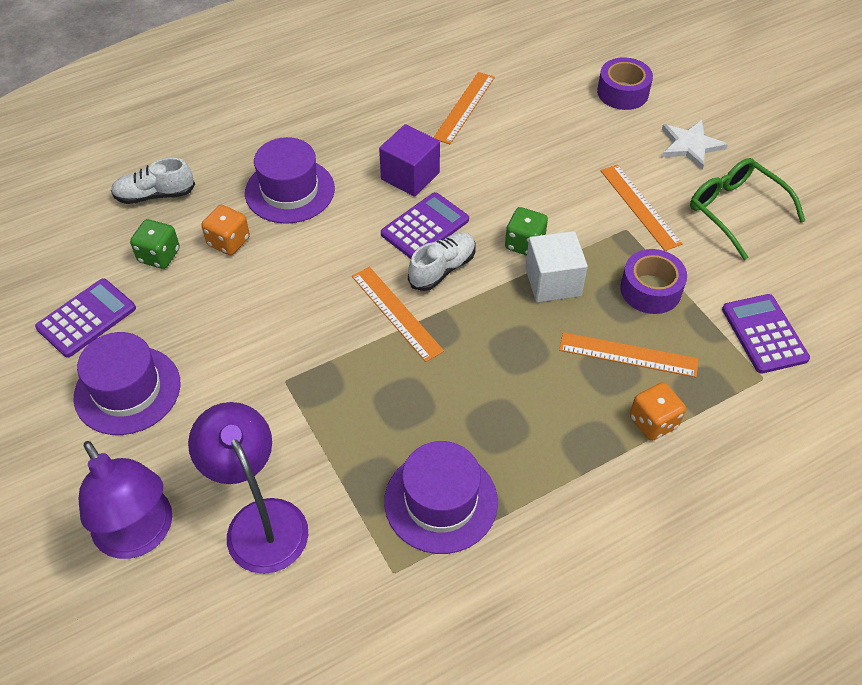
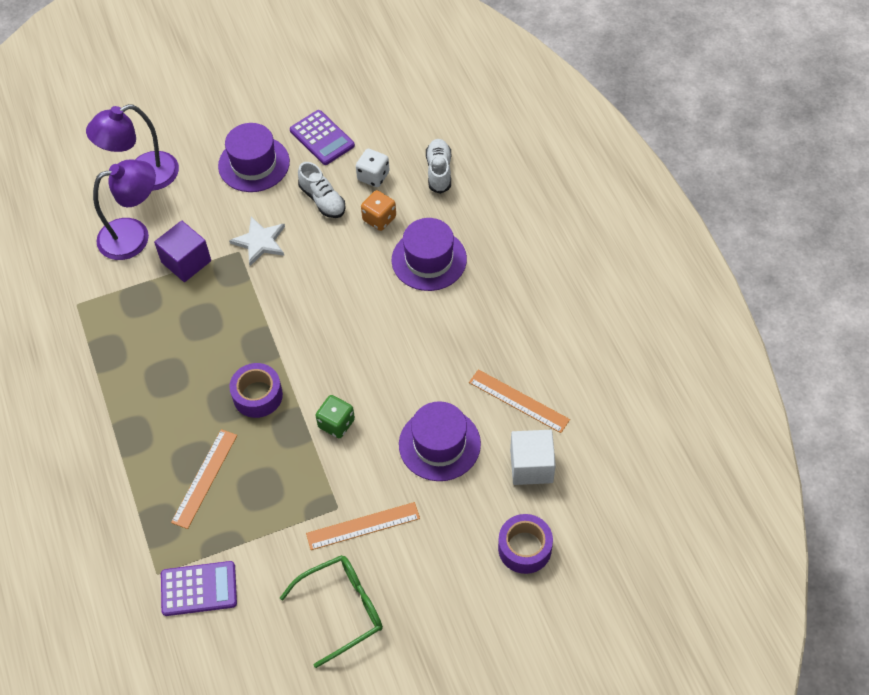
camera: 100 degrees right, 5 degrees up
green dice [130,219,180,269] -> white dice [356,149,389,187]
orange ruler [352,267,444,362] -> none
purple cube [379,124,440,197] -> purple cube moved to [154,221,211,282]
purple calculator [381,192,469,259] -> none
purple hat [384,441,498,554] -> purple hat moved to [399,401,481,481]
white shoe [408,232,476,291] -> white shoe moved to [298,162,346,218]
white cube [525,231,588,302] -> white cube moved to [510,430,556,485]
purple tape [620,249,687,314] -> purple tape moved to [229,363,283,418]
orange dice [630,382,686,441] -> none
white star [662,120,728,170] -> white star moved to [229,217,285,266]

